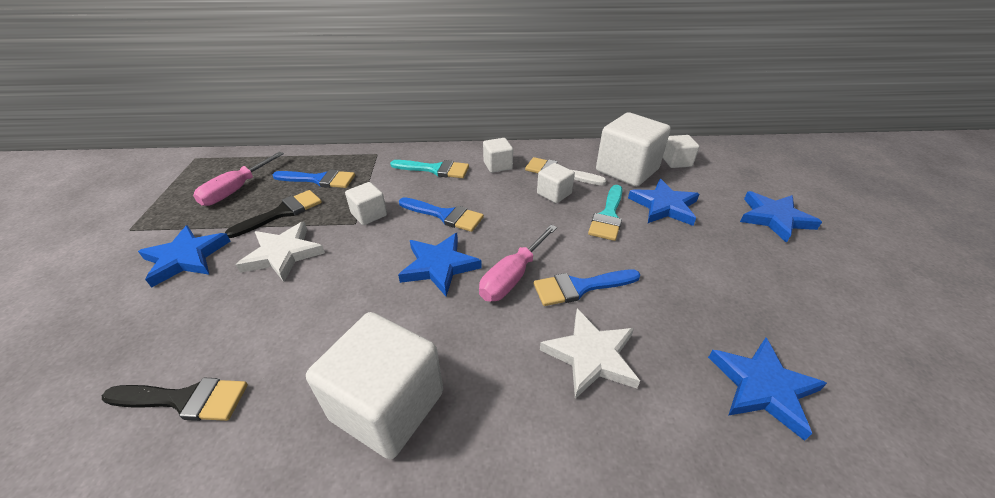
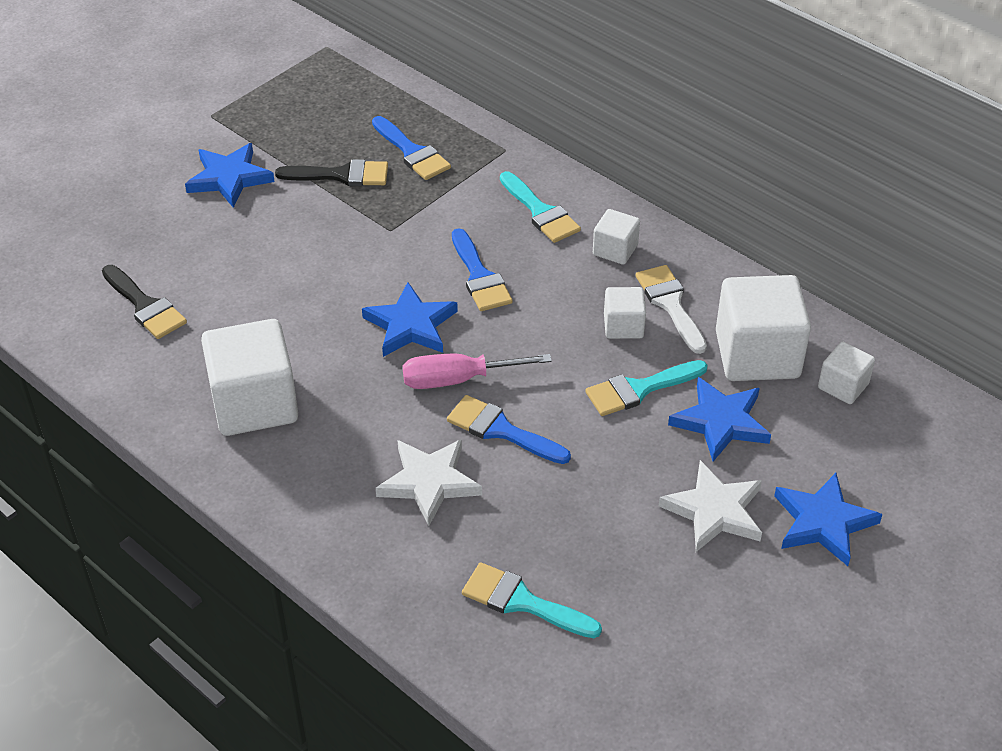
camera: 45 degrees right, 5 degrees up
pink screwdriver [193,152,284,206] -> none
white star [236,222,325,282] -> white star moved to [659,460,762,552]
white cube [345,182,387,225] -> none
blue star [708,338,827,441] -> turquoise brush [462,562,602,638]

